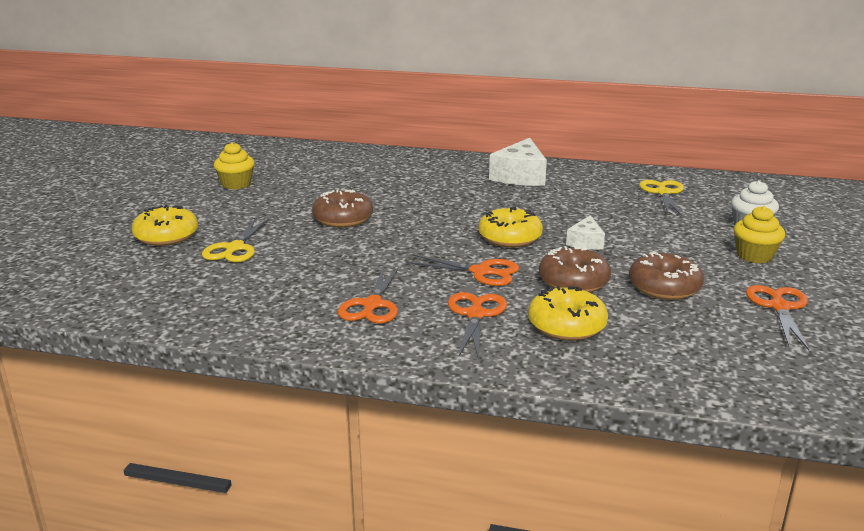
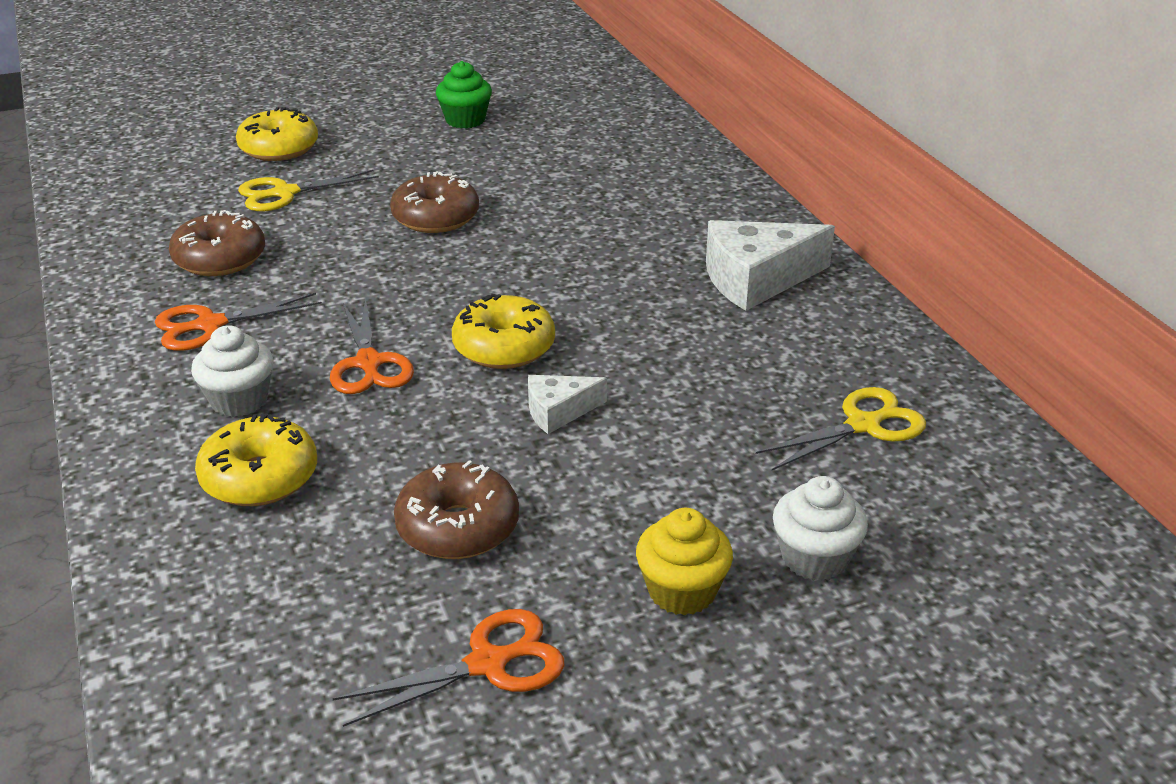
camera: 55 degrees right, 10 degrees up
yellow cupcake [214,142,255,190] -> green cupcake [436,61,492,129]
orange scissors [448,292,507,359] -> white cupcake [191,325,274,417]
brown donut [539,246,611,292] -> brown donut moved to [169,210,265,276]

